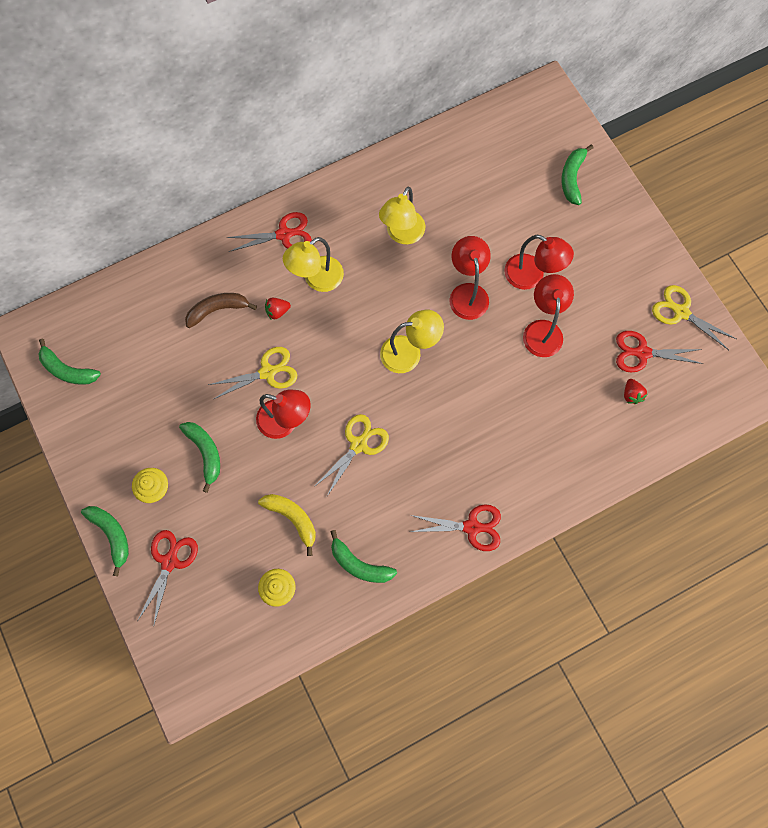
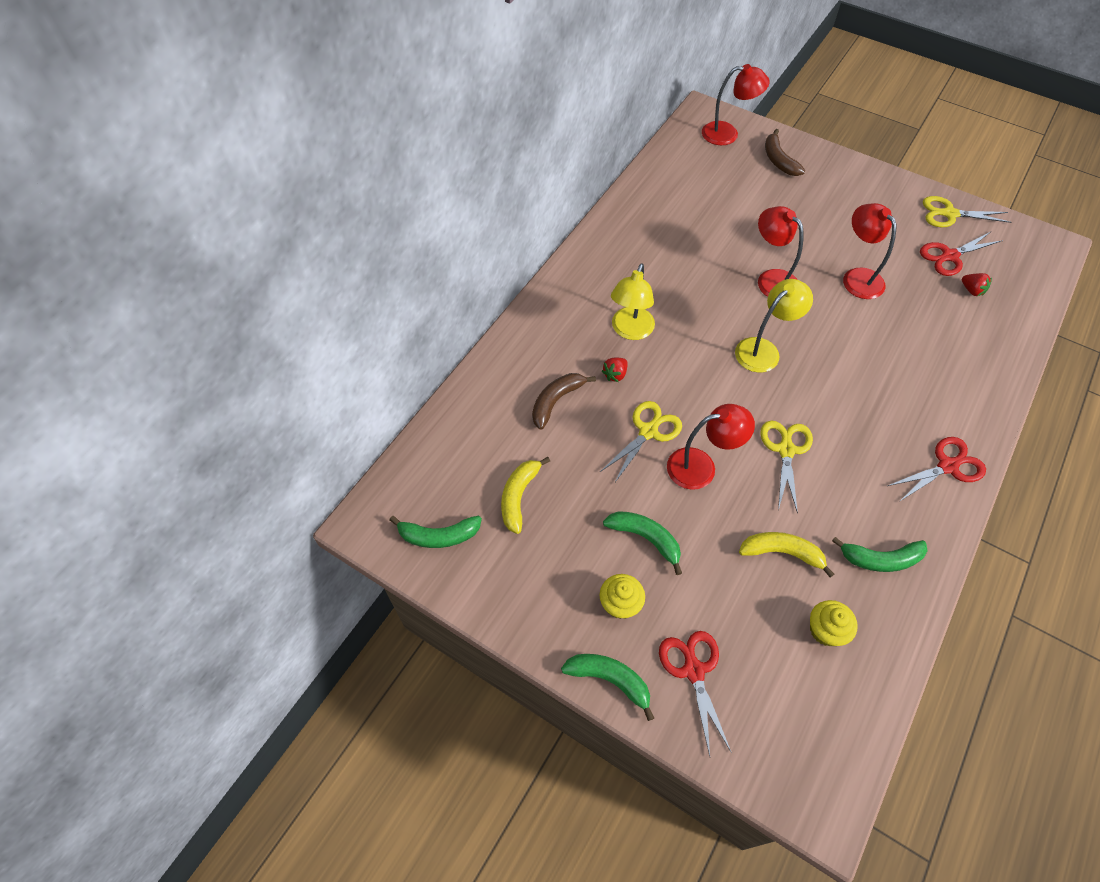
camera: 30 degrees left, 15 degrees down
red scissors [226,212,312,252] -> none
yellow lamp [379,187,425,244] -> none
red lamp [504,235,574,290] -> red lamp moved to [702,64,770,145]
green banana [561,144,593,205] -> brown banana [765,129,805,176]
none -> yellow banana [501,457,550,534]

